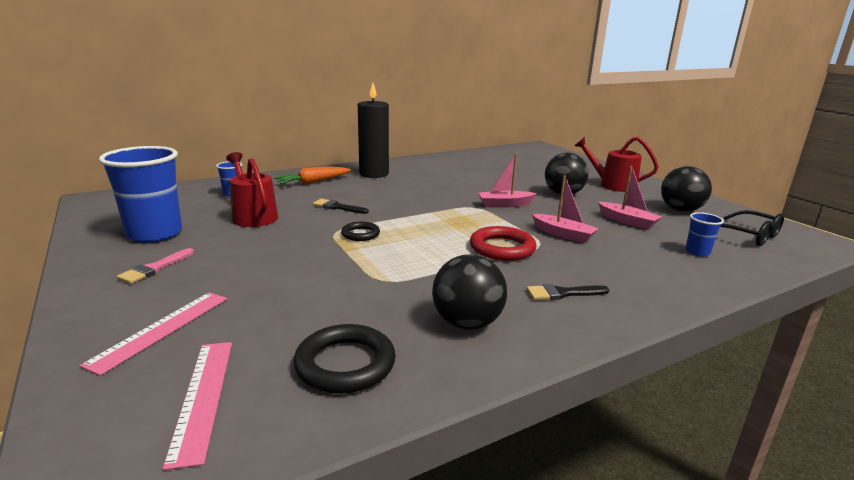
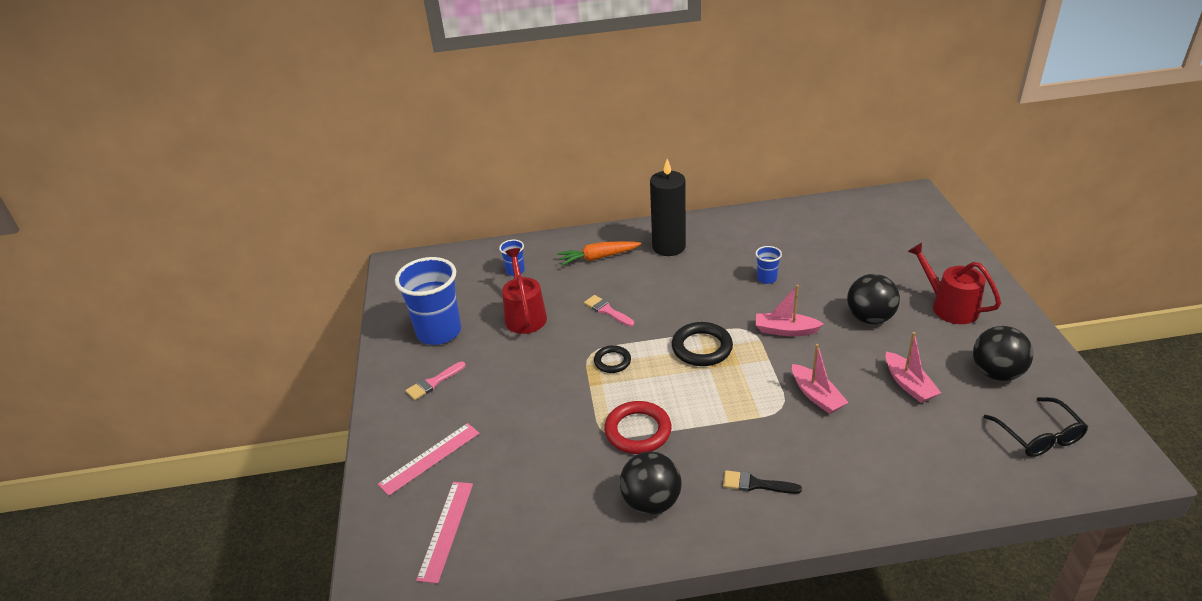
camera: 25 degrees right, 15 degrees up
black ring [293,324,396,394] -> black ring moved to [672,322,733,366]
black brush [313,199,369,214] -> pink brush [584,295,634,326]
red ring [470,226,537,261] -> red ring moved to [604,401,672,454]
blue cup [685,212,724,256] -> blue cup moved to [755,246,782,284]

